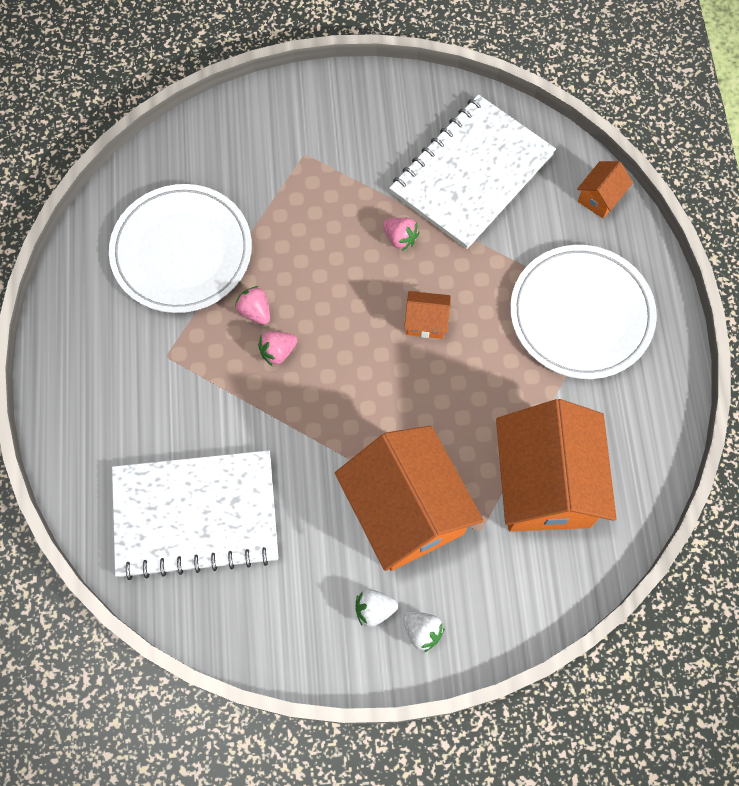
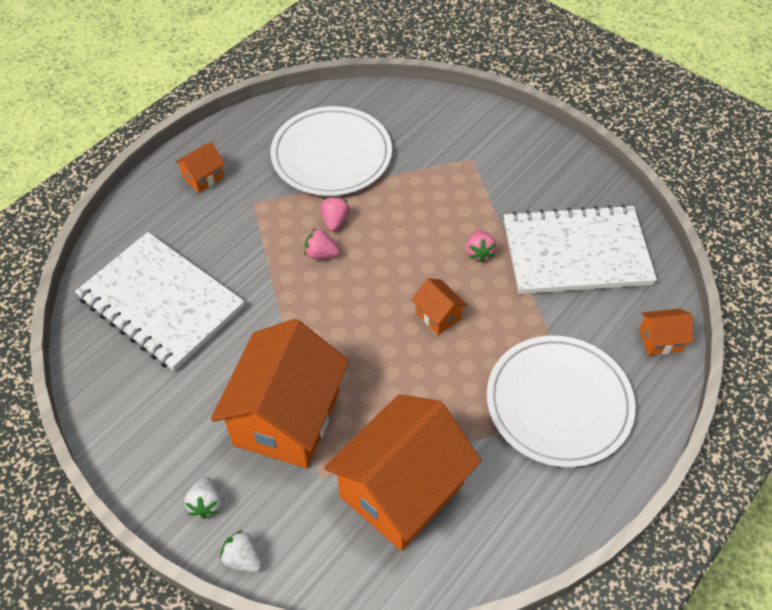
camera: 45 degrees right, 15 degrees down
white strawberry [356,589,398,627] -> white strawberry moved to [220,530,262,572]
none -> orange house [175,142,225,193]

